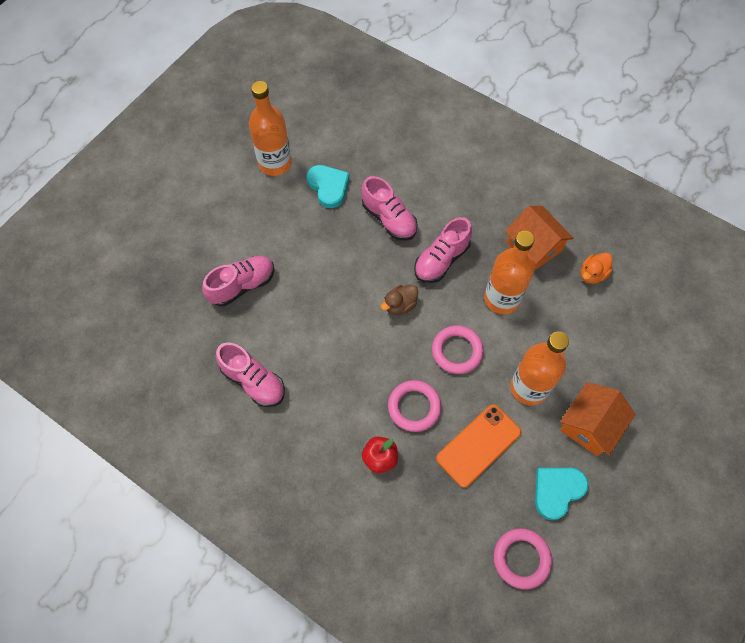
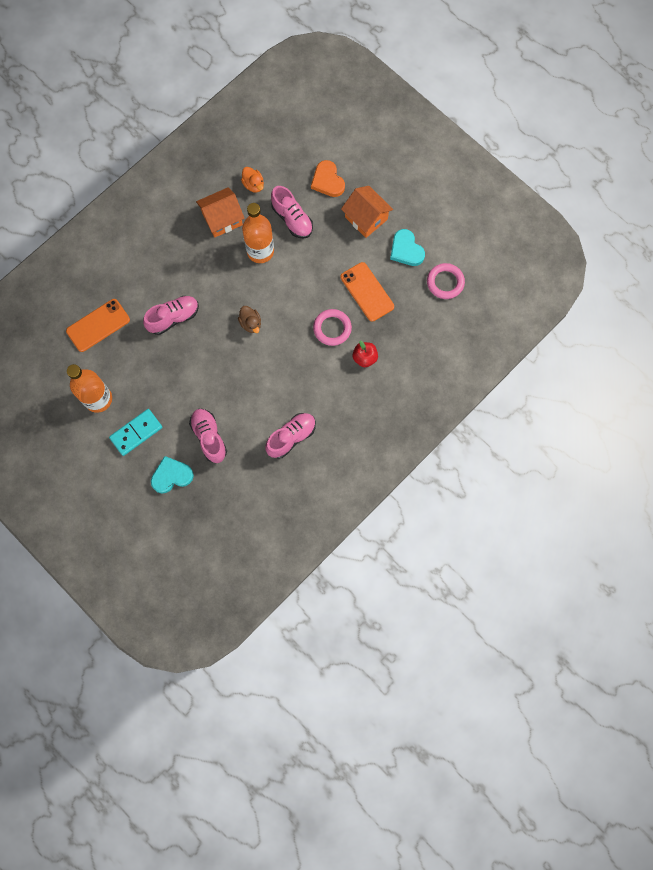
camera: 80 degrees left, 10 degrees up
turquoise heart [307,165,349,208] -> turquoise heart moved to [151,456,194,493]
pink shoe [414,217,472,283] -> pink shoe moved to [271,186,313,239]
pink ring [432,325,484,374] -> none
orange bottle [510,332,569,405] -> none
none -> orange phone [66,299,130,352]
none -> turquoise domino [109,409,162,456]
none -> orange heart [311,160,345,197]

